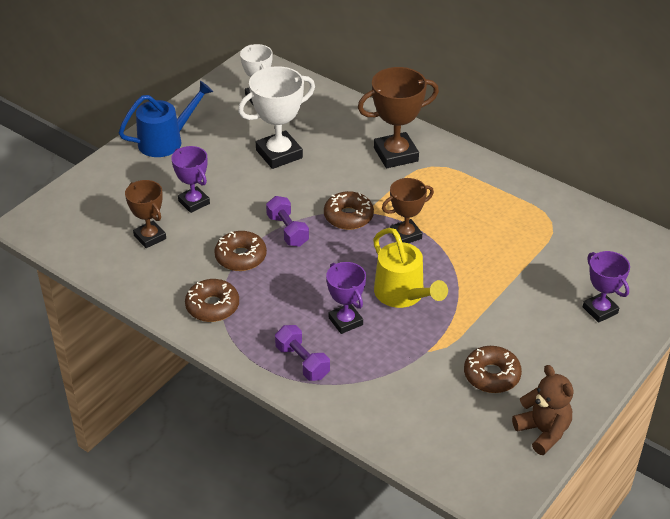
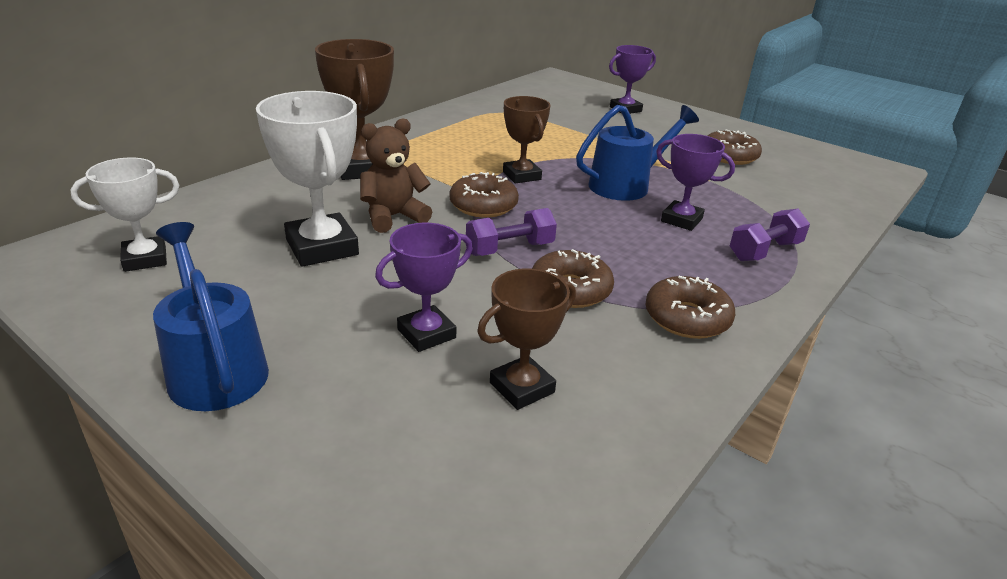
camera: 90 degrees left, 10 degrees down
purple trophy [326,262,366,334] -> purple trophy turned 60 degrees clockwise [656,134,735,231]
yellow watering can [373,228,448,308] -> blue watering can [576,105,699,201]
brown teddy bear [512,365,574,455] -> brown teddy bear moved to [360,118,432,233]

